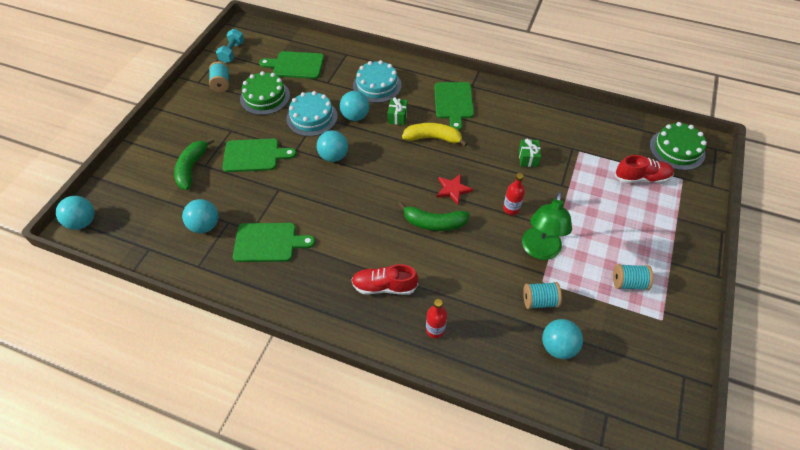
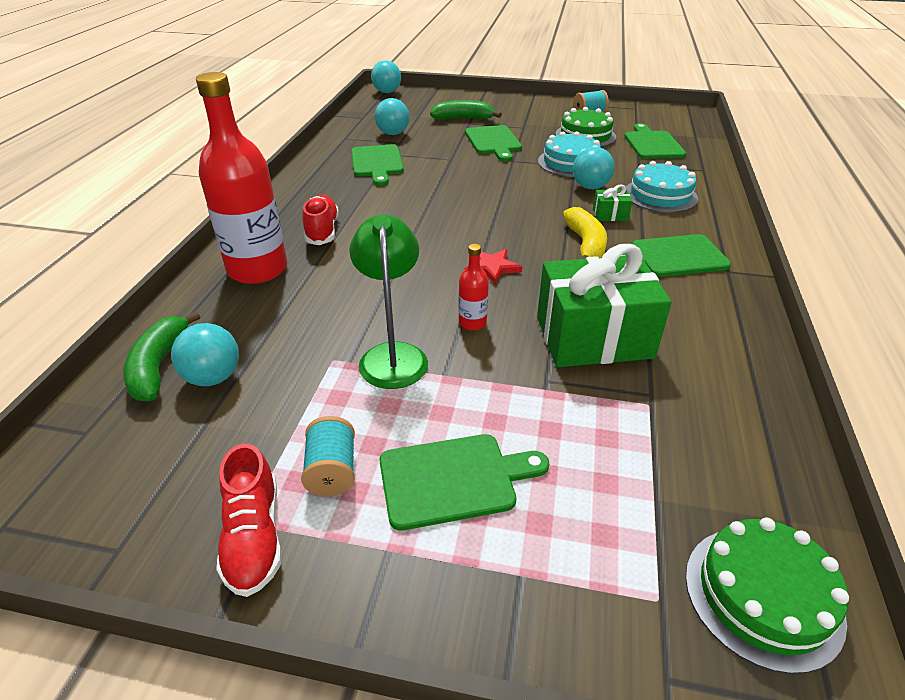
camera: 80 degrees right, 15 degrees down
turquoise dumbbell [216,29,244,63] -> none
turquoise ball [317,130,348,162] -> none
green banana [398,202,470,231] -> green banana moved to [123,311,200,401]
red bottle [426,299,447,338] -> red bottle [196,72,287,284], size x2.35
green gift [519,139,541,167] -> green gift [537,244,672,367], size x2.43
green lamp [522,192,572,260] -> green lamp turned 75 degrees clockwise [349,215,428,389]
turquoise spool [523,282,562,309] -> none
red shoe [615,155,674,183] -> red shoe moved to [216,443,282,597]
none -> green cutting board [379,434,549,531]

